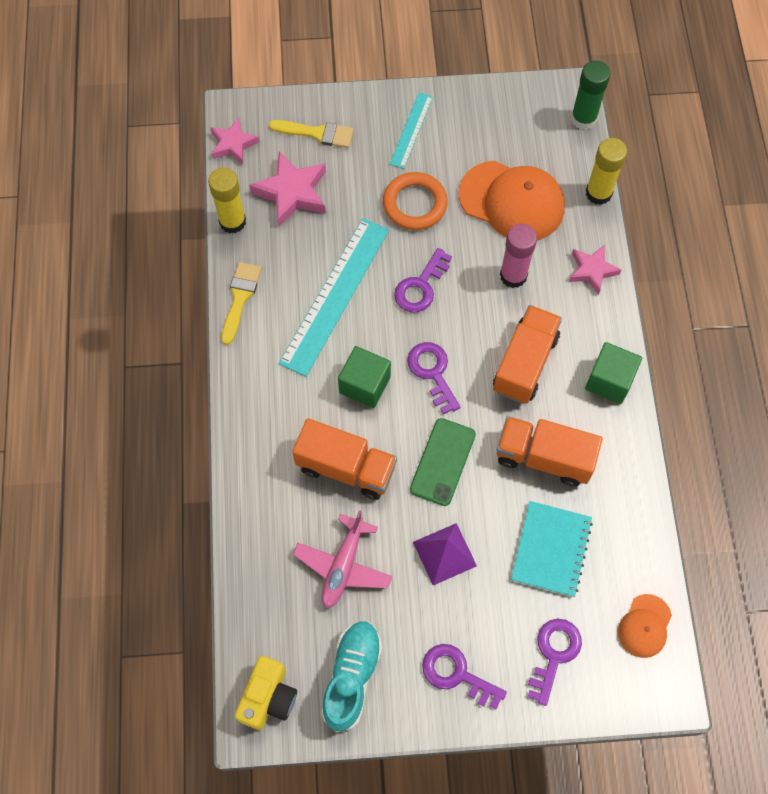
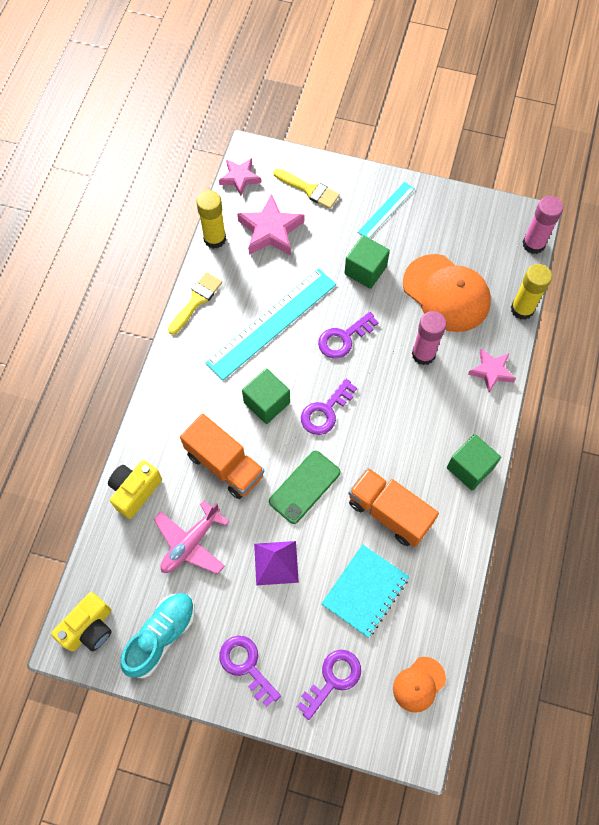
camera: 20 degrees right, 0 degrees up
orange ring [383,172,448,230] -> green cube [345,235,390,289]
purple key [407,342,460,414] -> purple key turned 135 degrees counterclockwise [301,378,357,435]
orange truck [493,305,562,404] -> none
green glue stick [571,61,610,130] -> pink glue stick [522,196,563,254]
none -> yellow camera [108,460,162,519]

